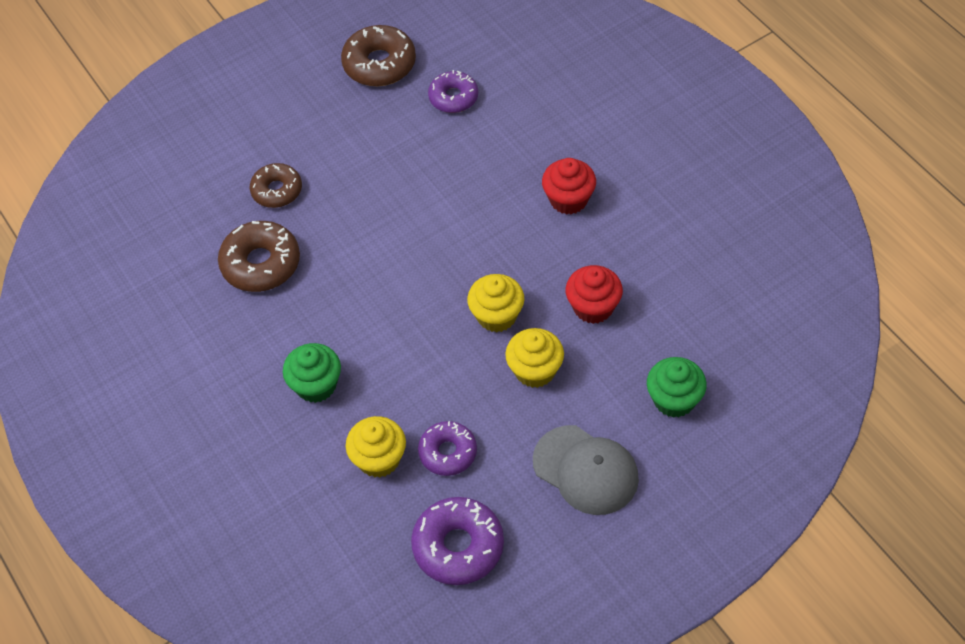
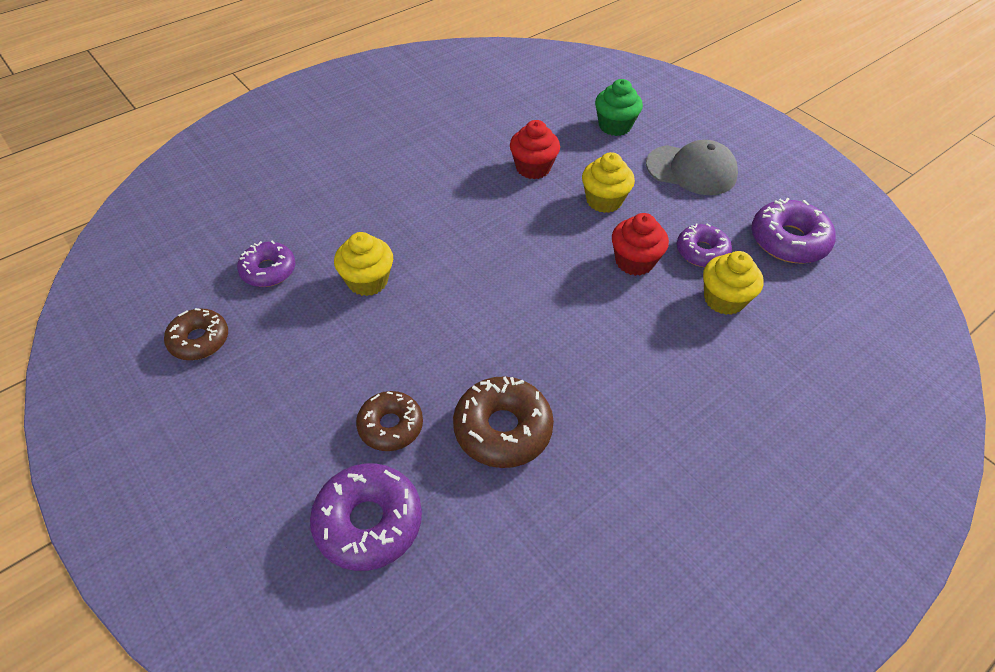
camera: 100 degrees left, 5 degrees down
green cupcake [283,343,341,403] -> none
brown donut [341,25,416,86] -> brown donut [164,308,228,360], size x0.66
yellow cupcake [467,274,524,332] -> yellow cupcake moved to [334,232,393,296]
grey cap [533,425,639,515] -> grey cap turned 75 degrees clockwise [646,140,738,195]
red cupcake [542,158,596,215] -> red cupcake moved to [612,213,669,276]
none -> purple donut [310,463,422,571]

